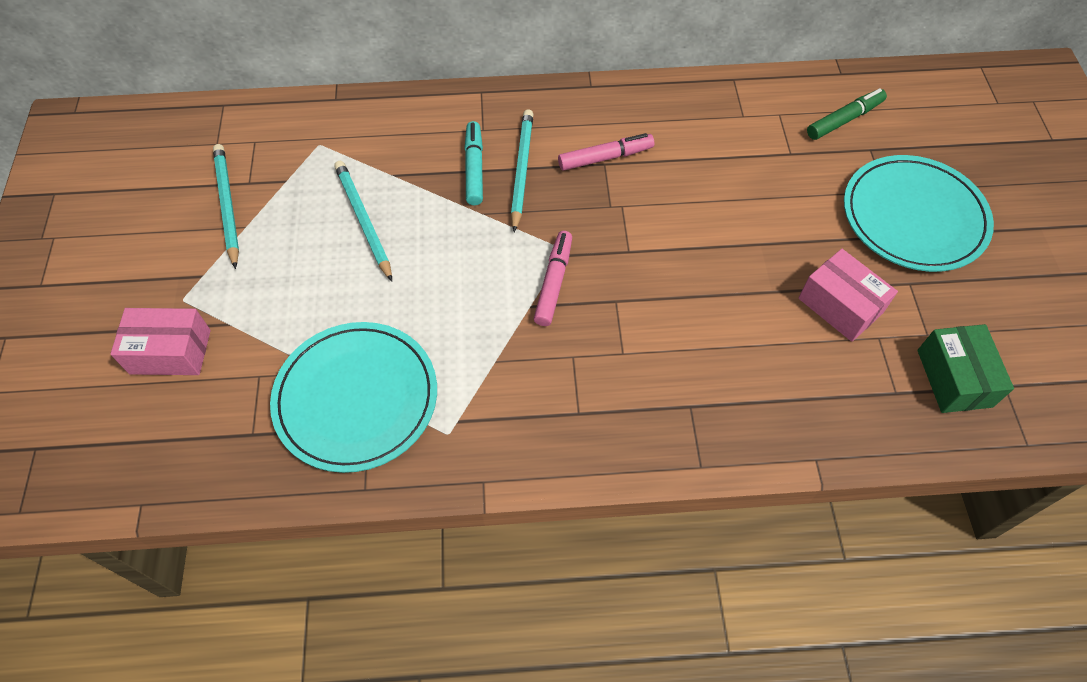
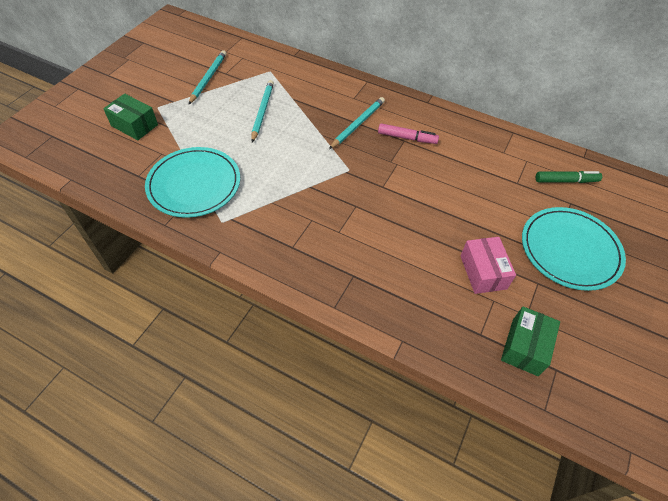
camera: 30 degrees right, 5 degrees down
pink box [110,308,211,375] -> green box [103,93,158,140]
turquoise marker [464,121,483,205] -> none
pink marker [533,231,572,326] -> none

